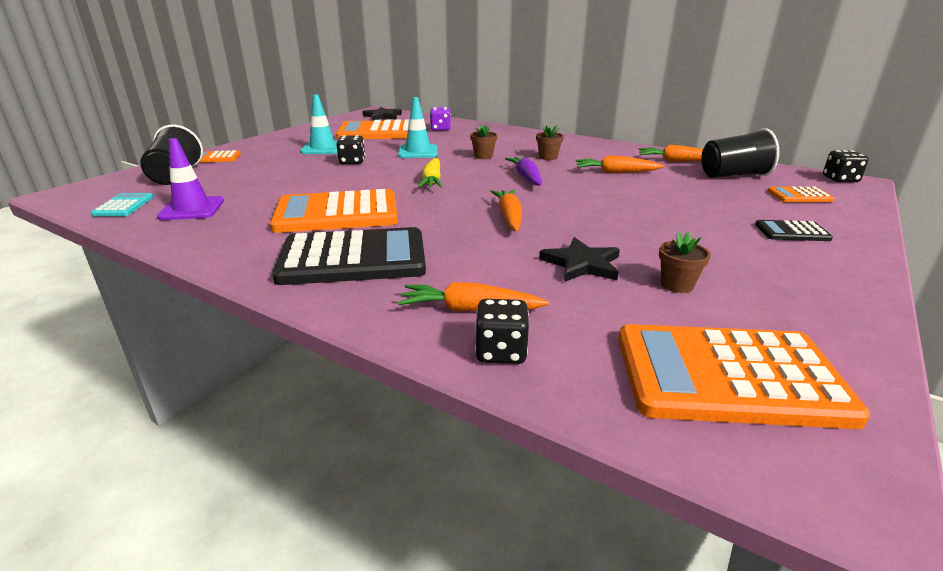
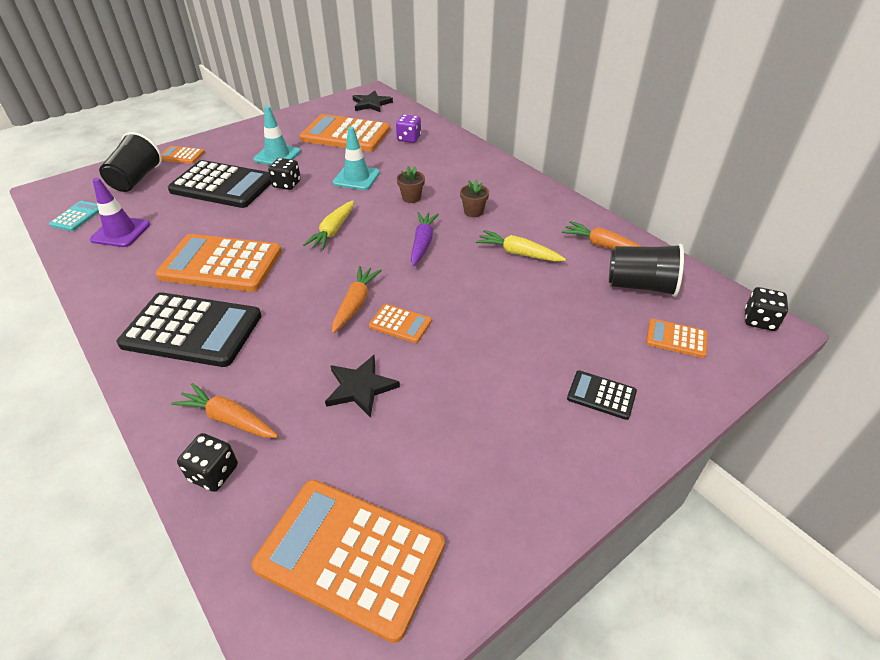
camera: 20 degrees right, 15 degrees up
orange carrot [576,155,664,173] -> yellow carrot [476,230,566,261]
brown flower pot [659,232,711,293] -> none
none -> black calculator [168,160,271,208]
none -> orange calculator [369,304,432,343]

